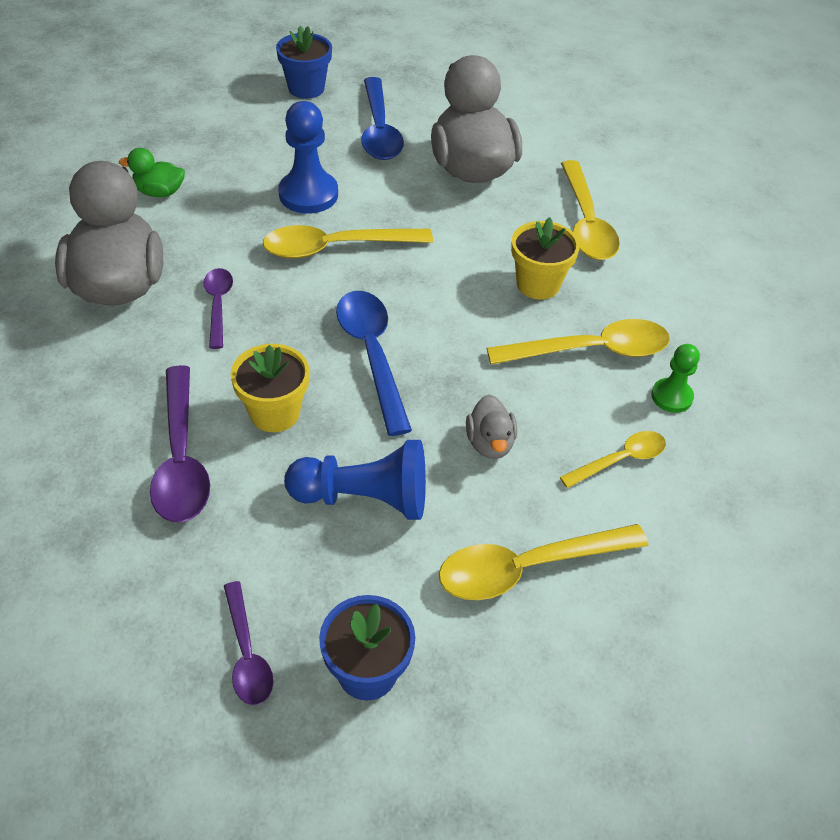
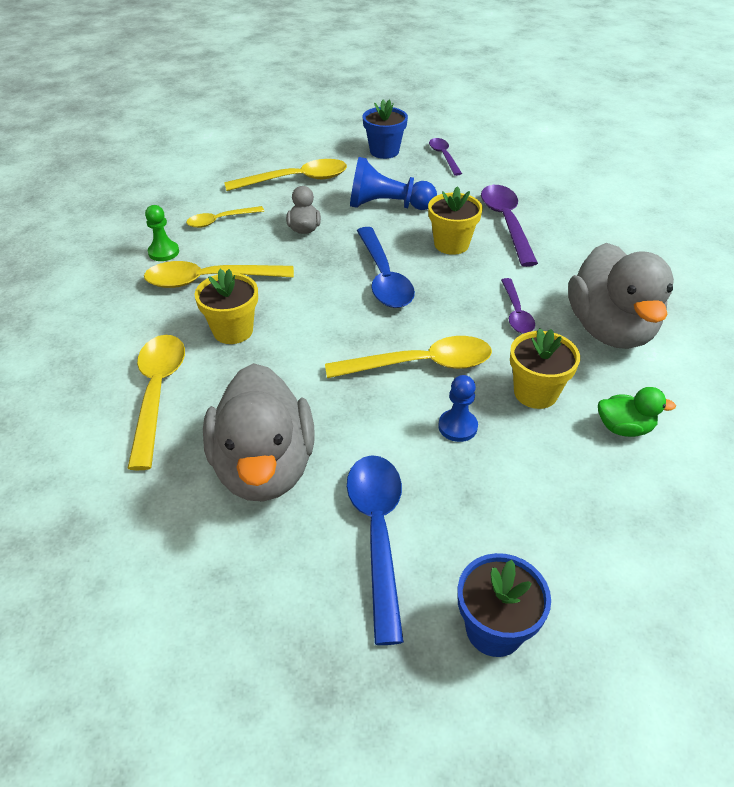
camera: 175 degrees left, 5 degrees down
blue pawn [278,101,338,214] -> blue pawn [438,375,478,442], size x0.59
none -> yellow flower pot [510,328,580,409]

